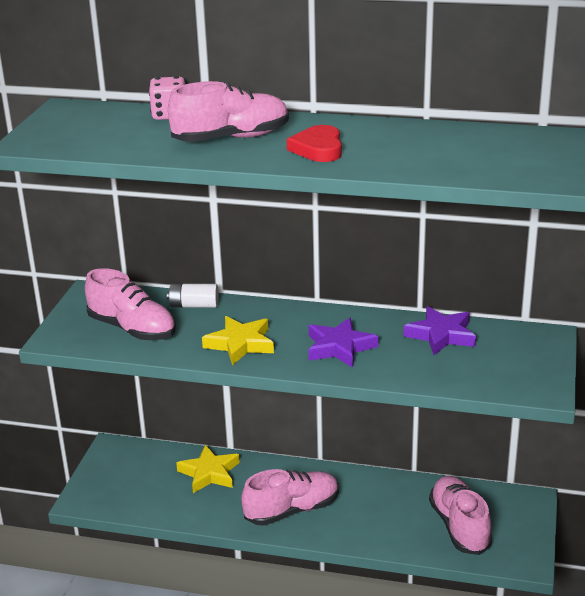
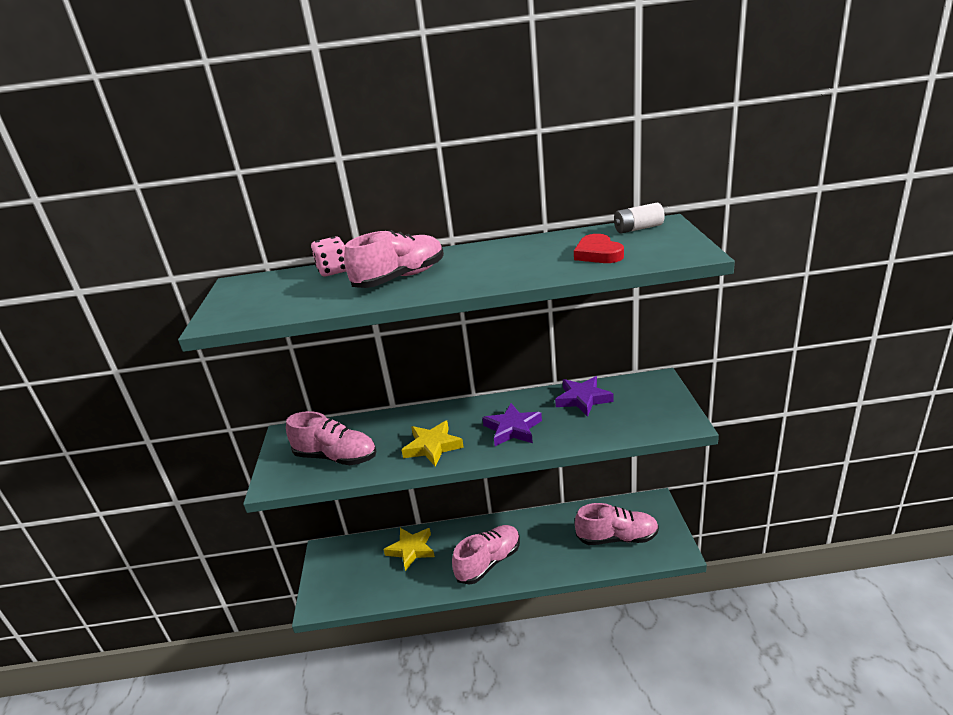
camera: 15 degrees left, 0 degrees up
white battery [167,284,219,308] -> white battery moved to [614,203,665,233]
red heart [287,125,342,162] -> red heart moved to [574,234,624,263]
pink shoe [429,476,492,555] -> pink shoe turned 120 degrees clockwise [575,503,659,545]

